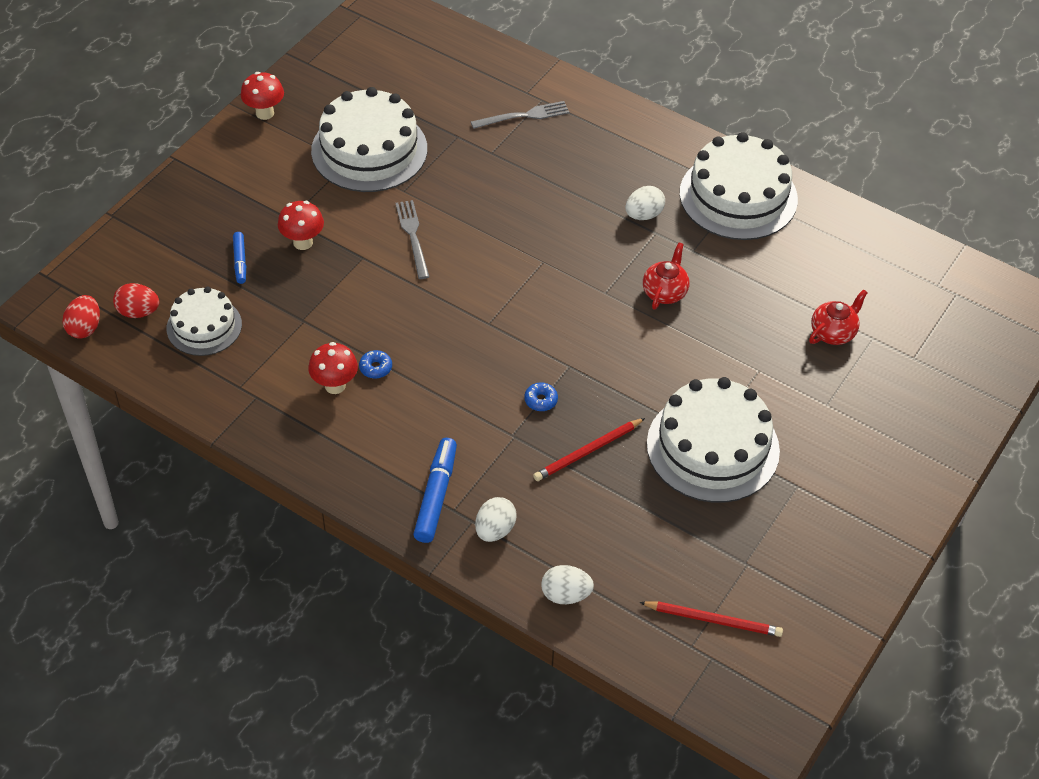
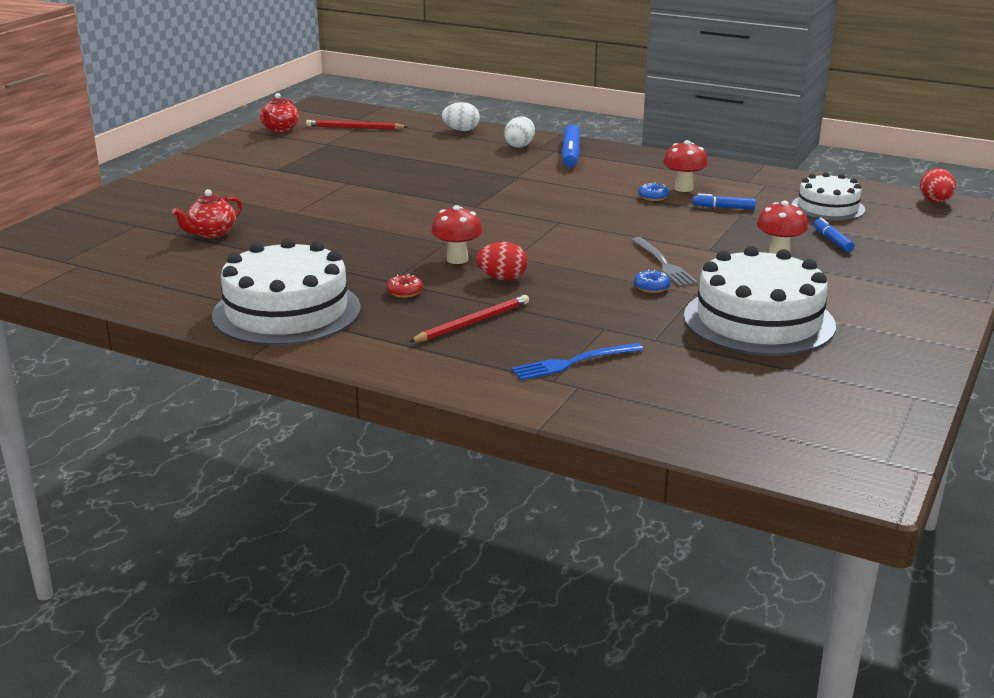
camera: 175 degrees right, 25 degrees down
red egg [113,283,159,318] -> red egg moved to [476,242,527,280]
red mushroom [241,72,284,120] -> red mushroom moved to [432,205,482,264]
grey fork [471,101,569,129] -> blue fork [511,343,644,380]
blue donut [524,382,558,411] -> blue donut moved to [634,269,671,293]
red pencil [533,418,645,481] -> red pencil moved to [409,295,529,342]
white egg [625,186,665,220] -> red donut [386,274,423,298]
red teapot [643,242,689,310] -> red teapot moved to [260,93,299,133]
white cake [647,377,780,503] -> none
none -> blue marker [693,193,756,210]

